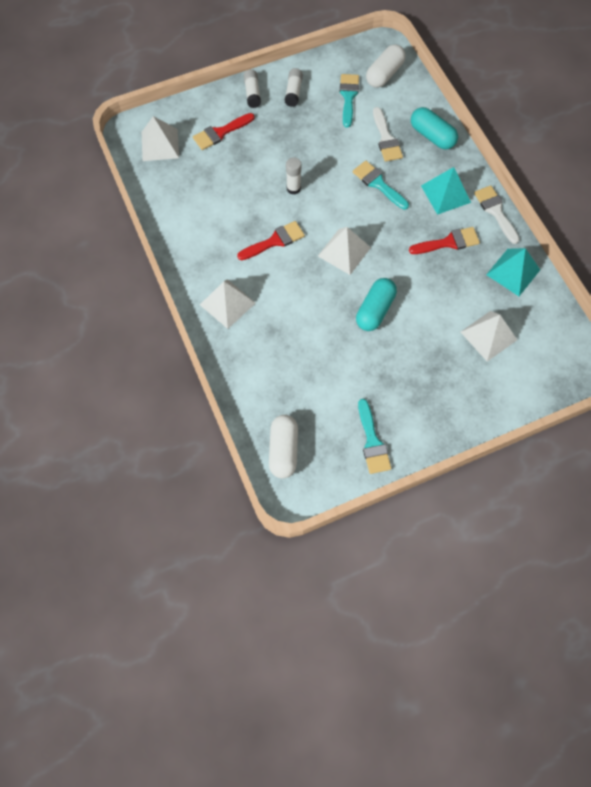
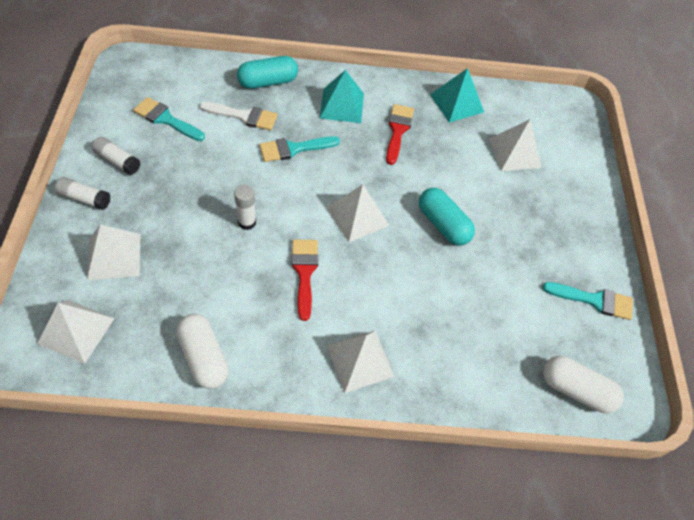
camera: 70 degrees left, 10 degrees down
red brush [193,113,255,150] -> white pyramid [87,225,140,280]
white capsule [366,44,406,88] -> white capsule moved to [176,314,229,389]
white brush [474,185,519,244] -> none

